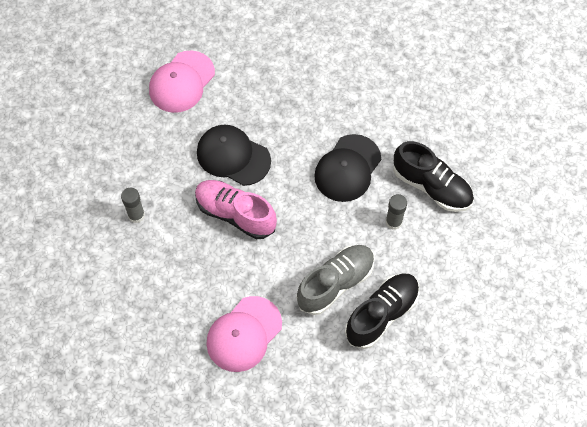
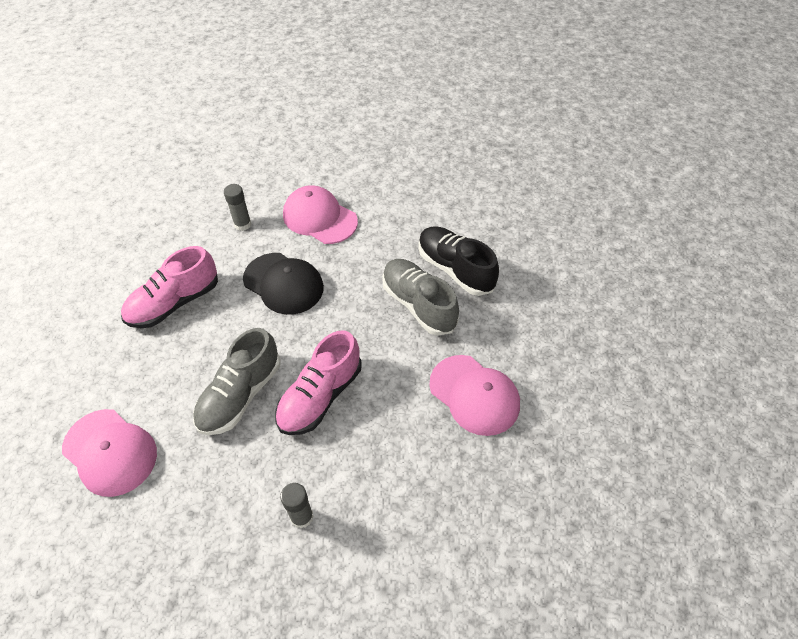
camera: 85 degrees left, 10 degrees down
black cap [197,125,271,186] -> grey shoe [193,328,281,435]
grey glue stick [386,194,407,230] -> grey glue stick moved to [224,184,251,231]
black shoe [393,141,474,212] -> pink cap [283,185,358,244]
none -> pink shoe [121,246,218,328]

